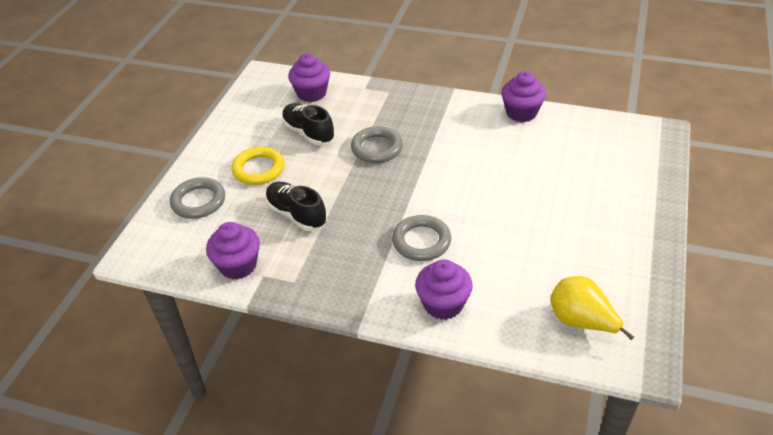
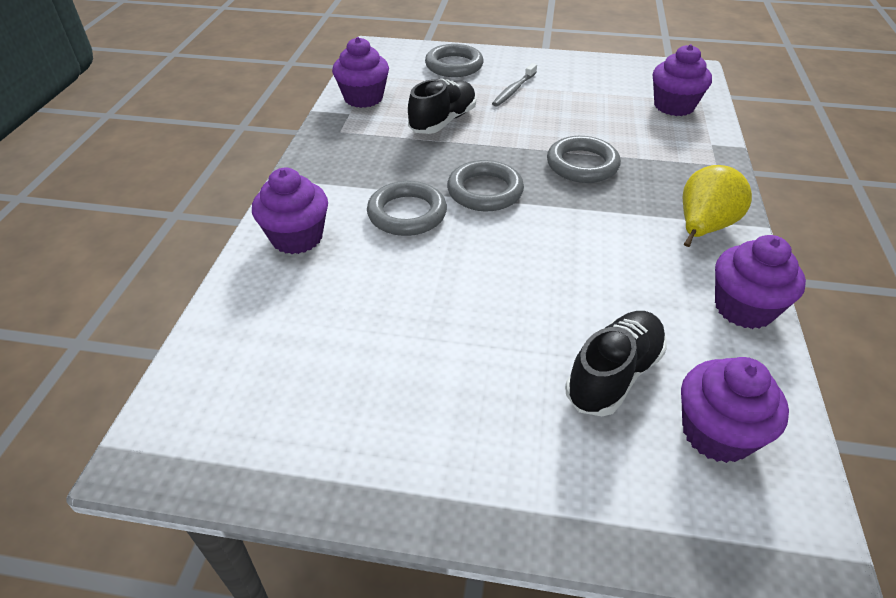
camera: 80 degrees right, 0 degrees up
yellow ring [232,146,284,185] -> grey toothbrush [492,63,537,107]
black shoe [282,103,335,146] -> black shoe moved to [565,311,667,416]
yellow pear [551,276,634,340] -> yellow pear moved to [682,165,752,247]
none -> grey ring [447,160,524,211]
none -> purple cupcake [681,357,789,463]

